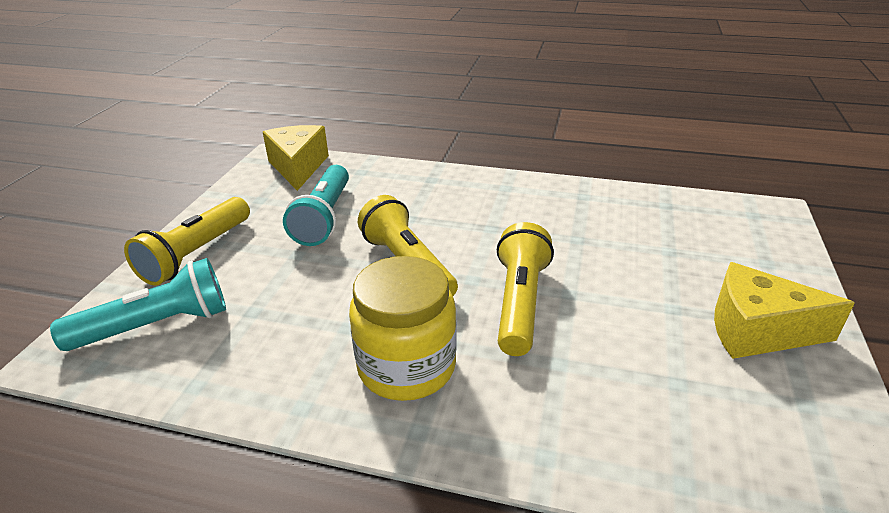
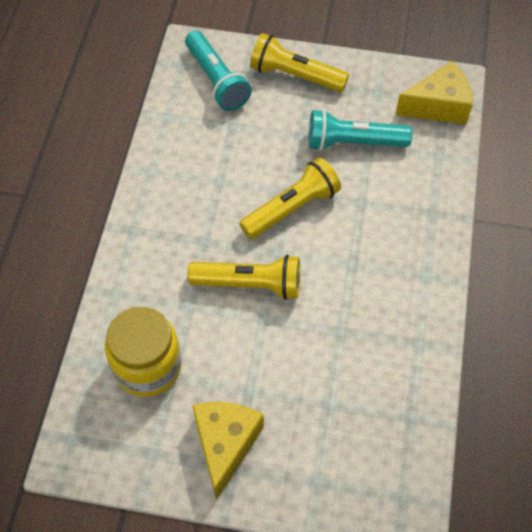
camera: 85 degrees right, 25 degrees up
yellow jar [349,256,457,401] -> yellow jar moved to [105,306,182,397]

